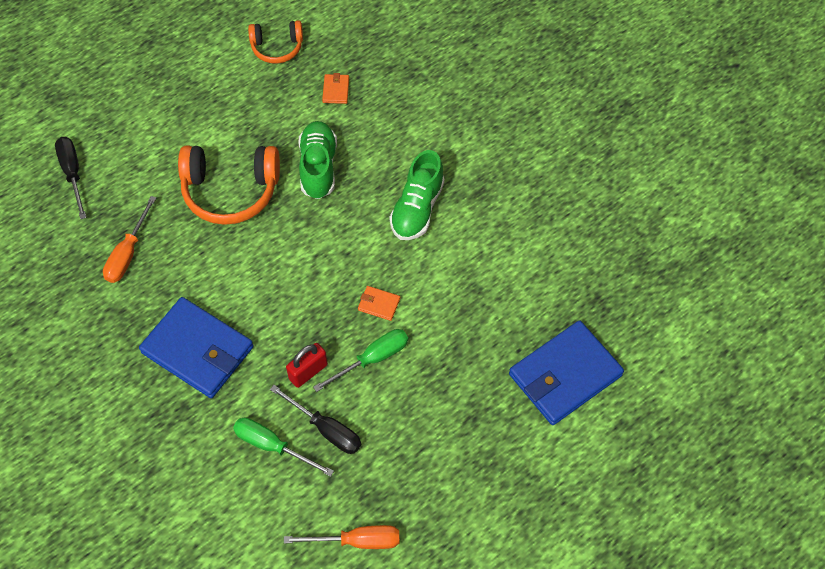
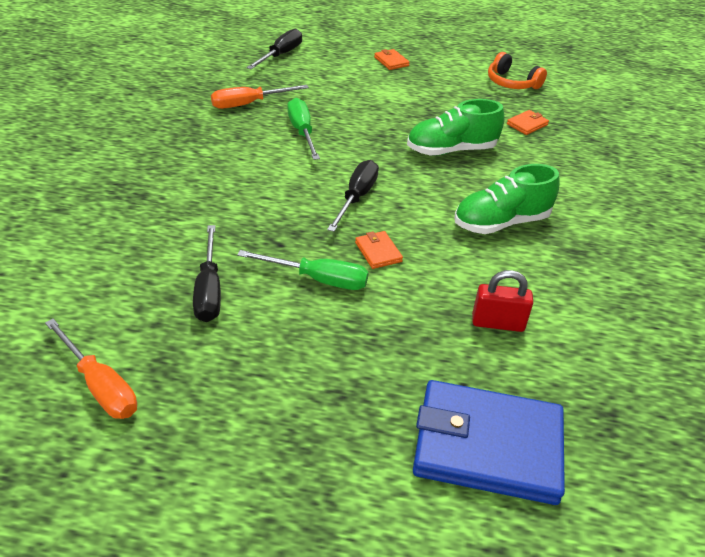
camera: 45 degrees right, 20 degrees down
blue wallet [139,297,254,398] -> none
orange headphones [178,146,280,225] -> none
green screwdriver [233,418,334,477] -> green screwdriver moved to [287,98,320,160]
red padlock [286,343,328,388] -> red padlock moved to [472,270,533,332]
green shoe [298,121,337,199] -> green shoe turned 150 degrees counterclockwise [407,99,505,155]
none -> black screwdriver [327,160,379,232]
none -> orange wallet [374,49,410,70]

